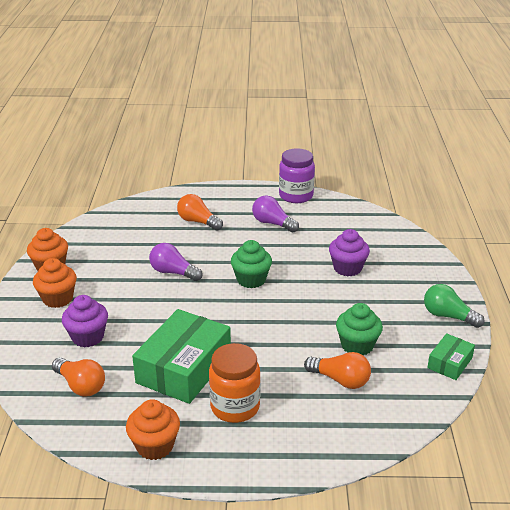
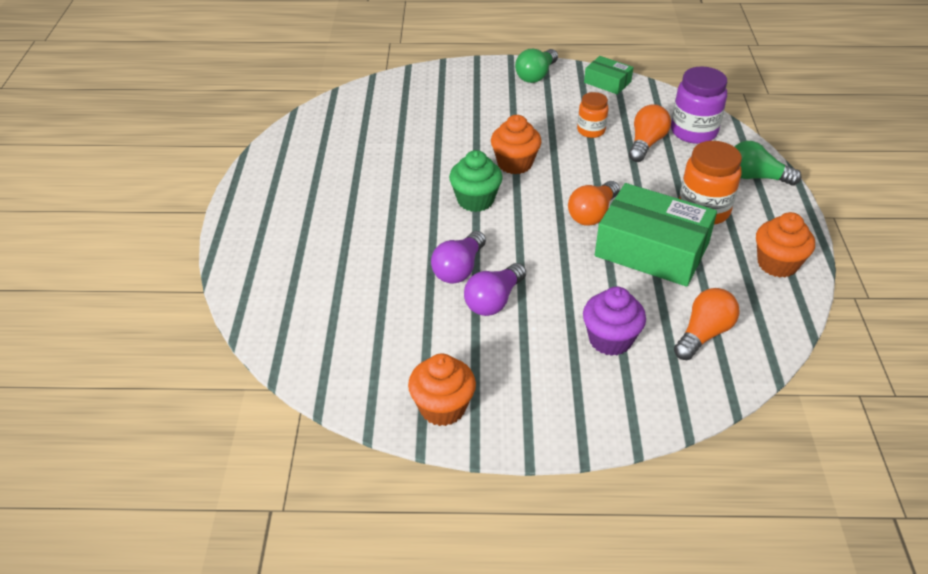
camera: 90 degrees left, 10 degrees up
orange cupcake [33,258,77,308] -> orange cupcake moved to [491,115,542,174]
orange light bulb [177,194,223,231] -> orange light bulb moved to [568,181,620,226]
purple light bulb [252,195,299,233] -> purple light bulb moved to [464,263,526,316]
purple jar [279,148,315,203] -> purple jar moved to [671,67,727,144]
purple cupcake [329,229,370,276] -> none
green cupcake [336,303,383,356] -> orange jar [577,92,609,138]
none -> green light bulb [734,141,801,185]

